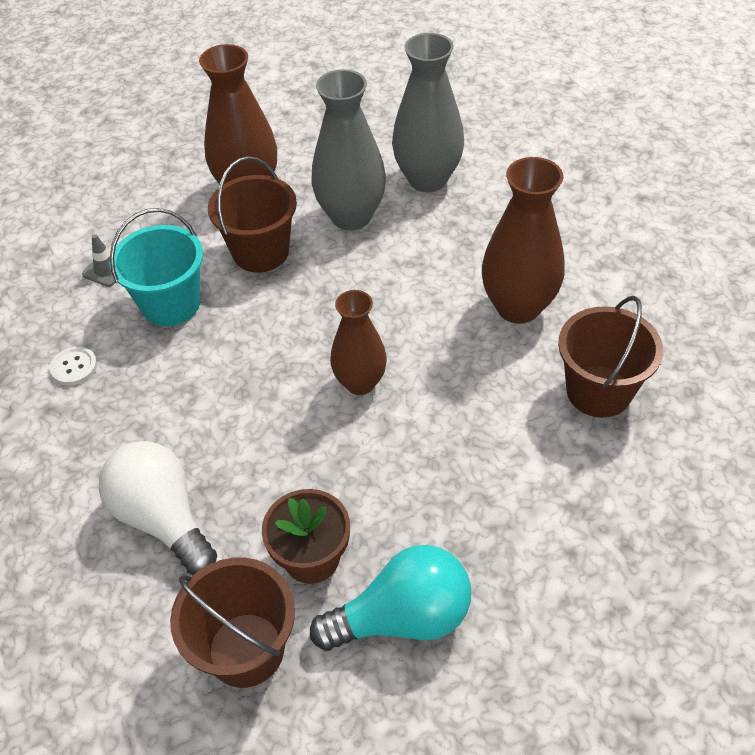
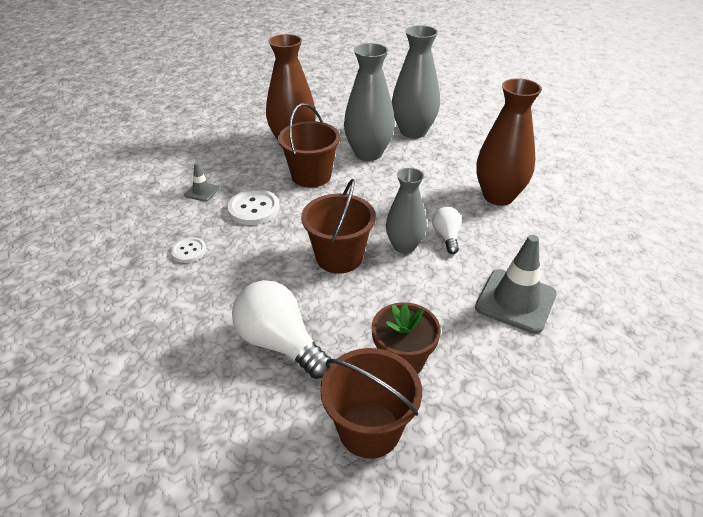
camera: 10 degrees left, 10 degrees down
turquoise bucket [110,208,203,326] -> white button [227,189,280,225]
turquoise light bulb [310,545,471,651] -> none
brown vase [330,290,387,395] -> grey vase [386,168,427,254]
brown bucket [558,296,663,418] -> brown bucket moved to [301,179,376,274]
none -> white light bulb [432,207,462,254]
none -> grey traffic cone [475,235,557,334]

